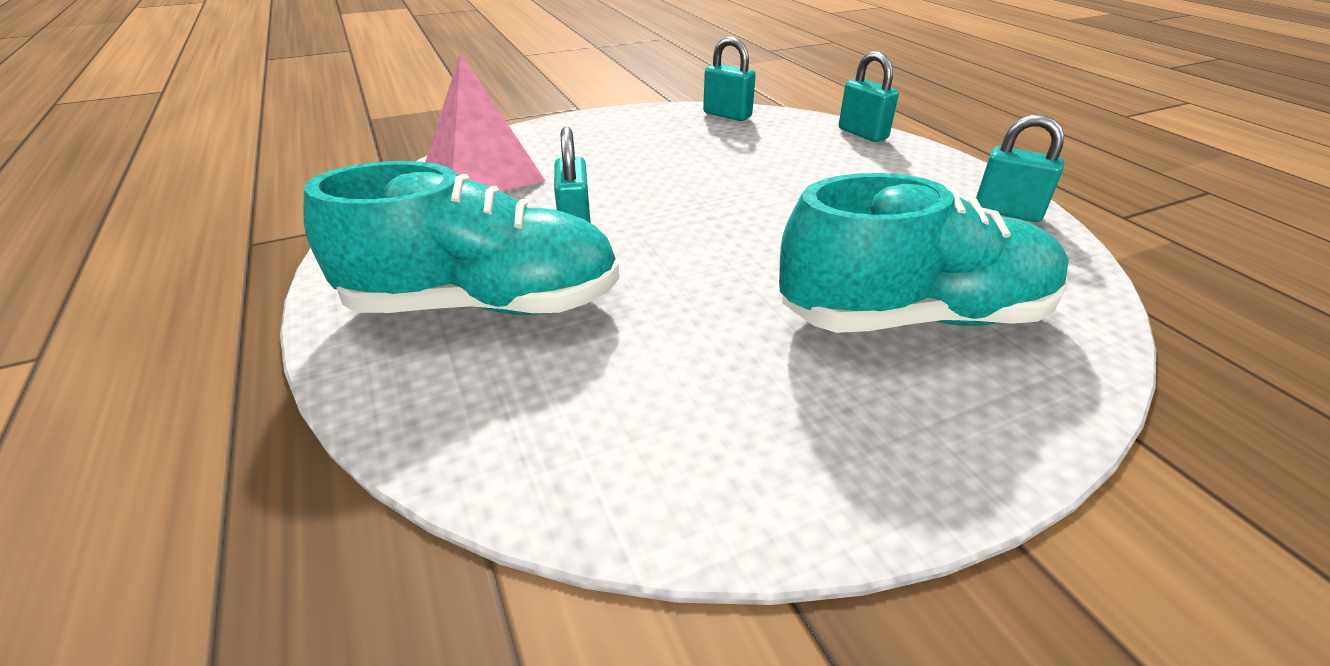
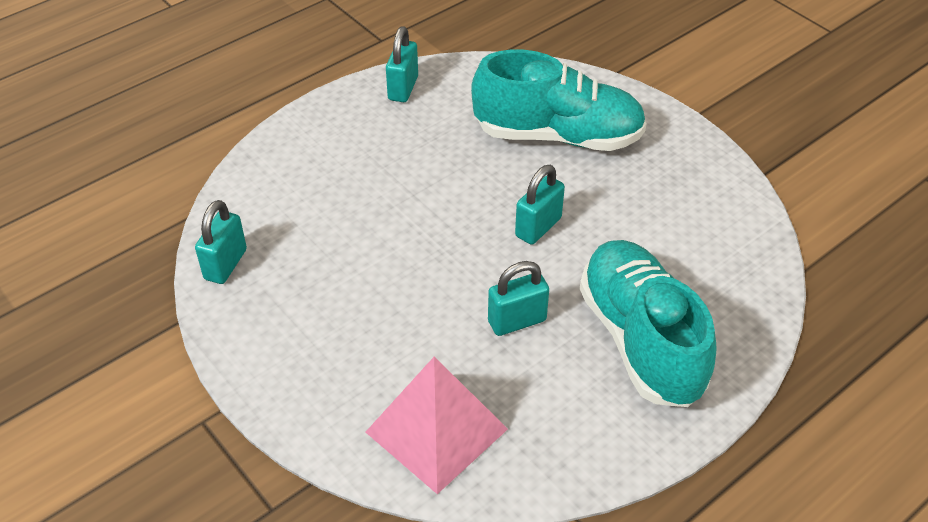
camera: 105 degrees left, 10 degrees up
turquoise shoe [779,173,1069,333] -> turquoise shoe turned 120 degrees clockwise [471,50,647,151]
turquoise padlock [839,51,899,142] -> turquoise padlock moved to [515,165,565,245]

